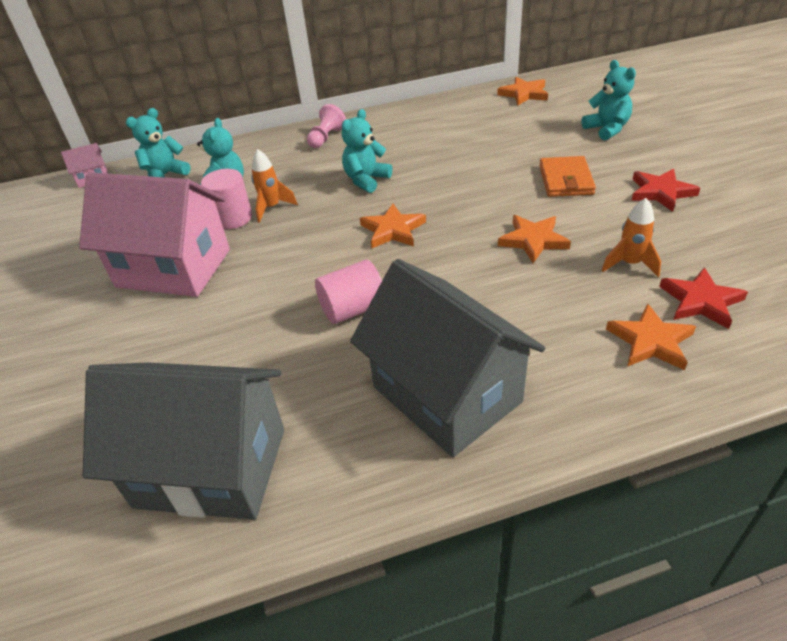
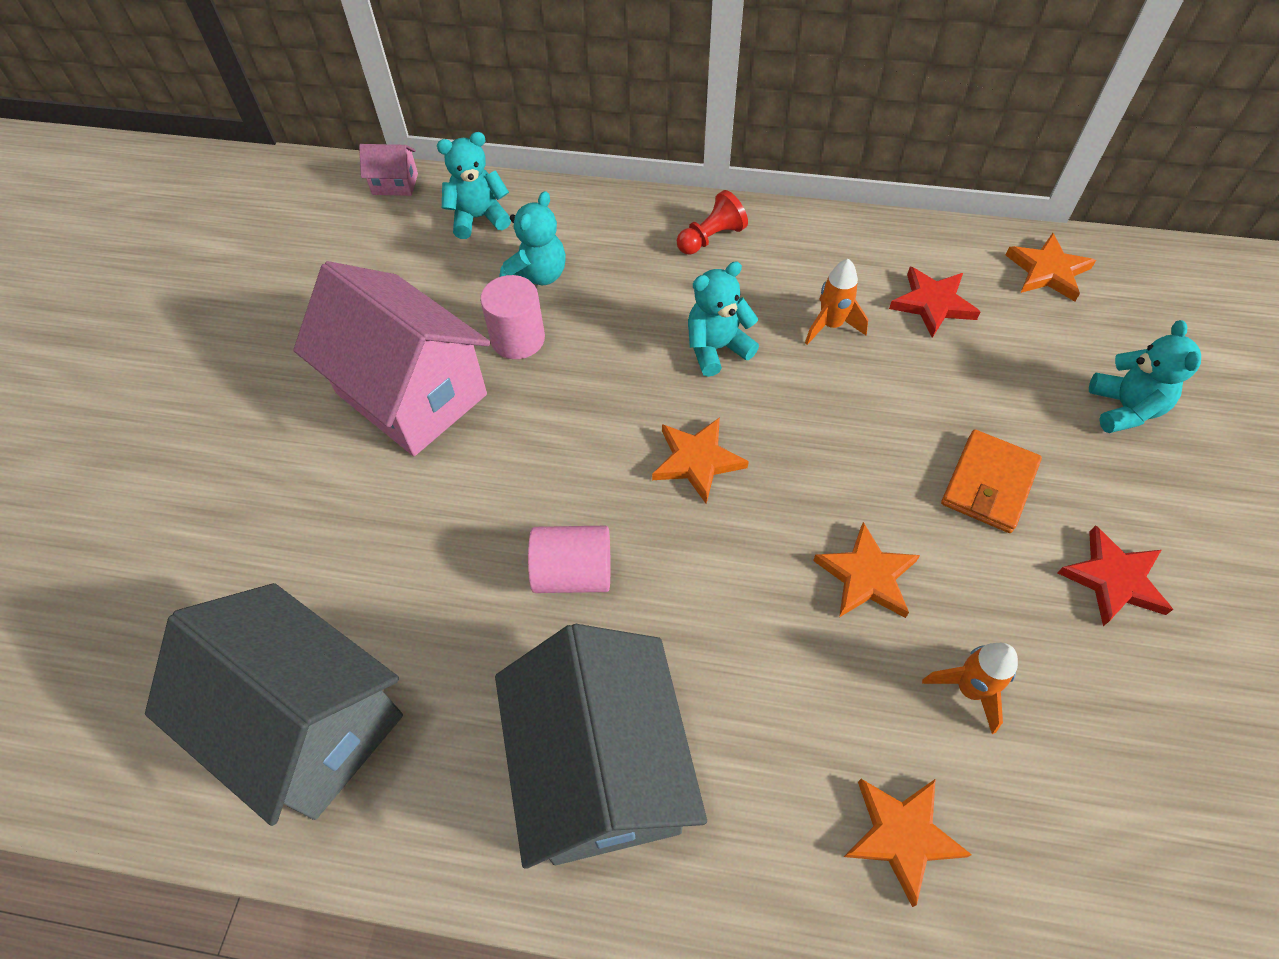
camera: 25 degrees right, 15 degrees up
orange rocket [251,149,298,223] -> orange rocket moved to [805,259,868,345]
pink pawn [307,104,346,148] -> red pawn [677,190,748,255]
red star [659,268,748,329] -> red star moved to [889,267,980,338]

